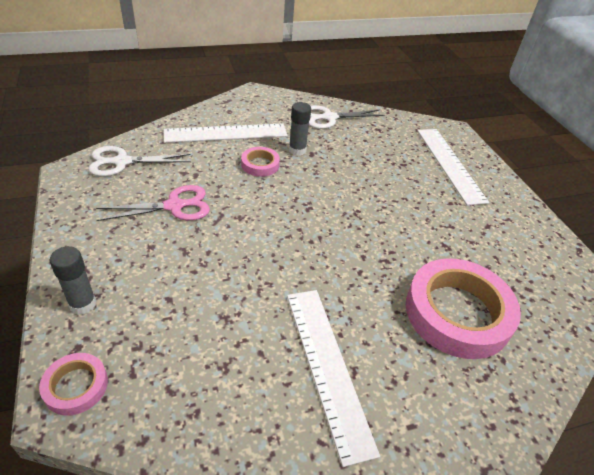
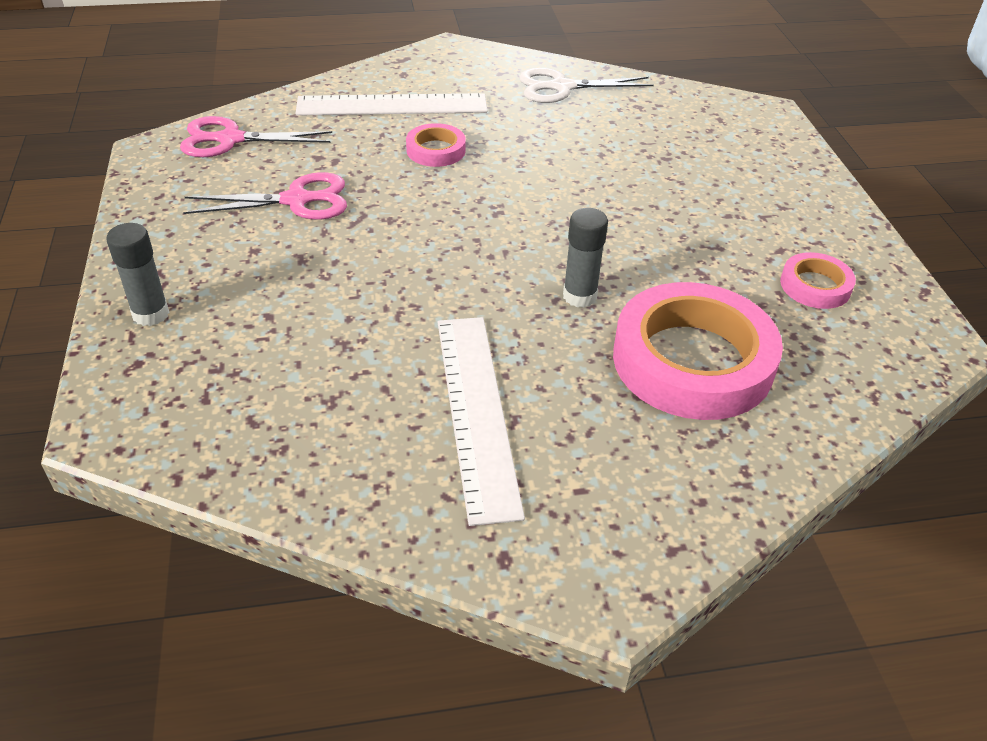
camera: 10 degrees right, 0 degrees up
pink tape [39,353,108,415] -> pink tape moved to [780,252,856,309]
white scissors [88,146,191,176] -> pink scissors [180,116,332,157]
grey glue stick [289,102,311,156] -> grey glue stick moved to [563,208,608,308]
white ruler [417,129,489,205] -> none

